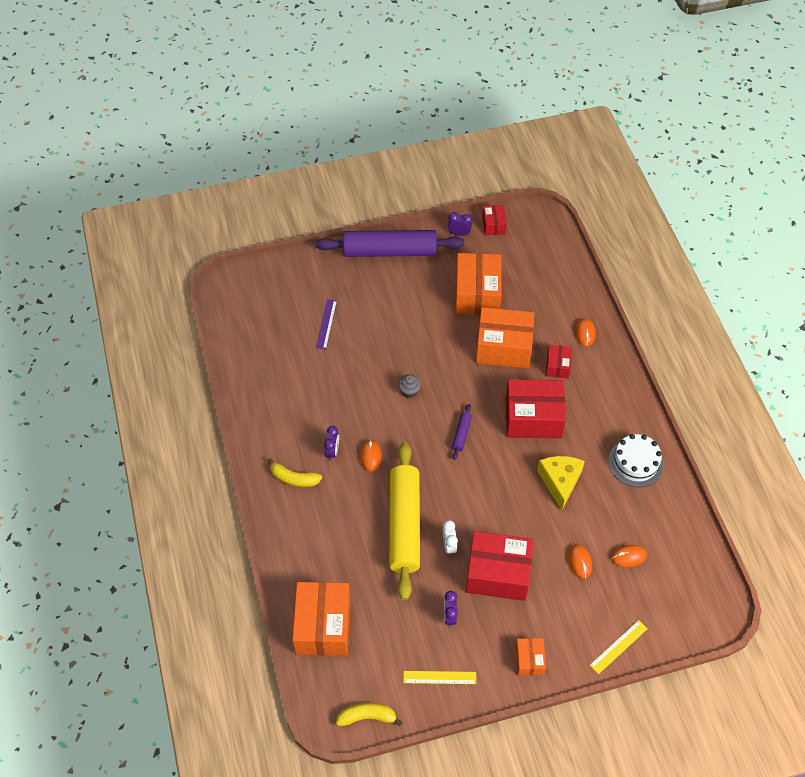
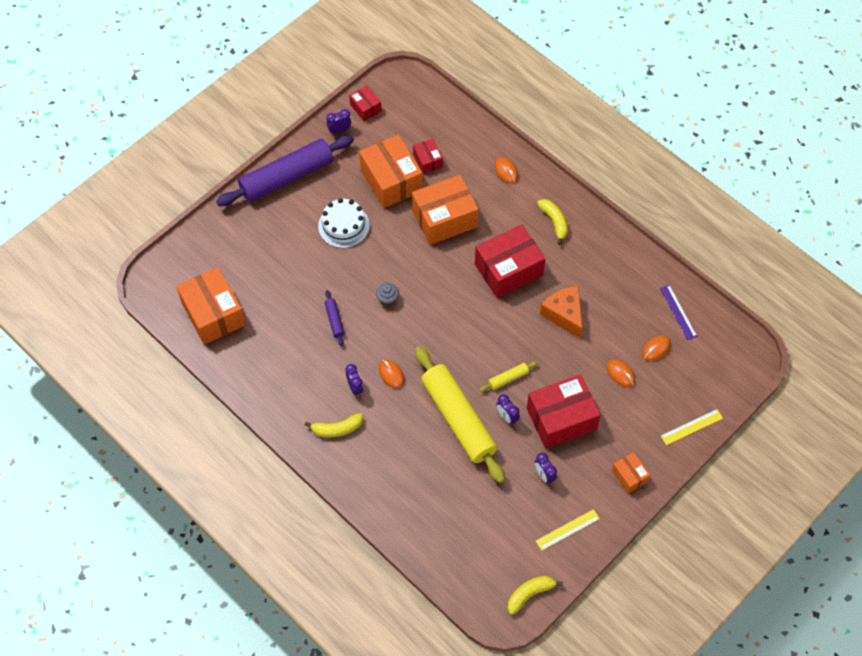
camera: 30 degrees left, 5 degrees up
orange box [292,582,350,656] -> orange box moved to [176,267,246,345]
purple ruler [316,299,337,350] -> purple ruler moved to [660,285,697,340]
white clock [443,520,458,556] -> purple clock [496,394,520,425]
purple rolling pin [452,404,472,460] -> purple rolling pin moved to [325,290,344,346]
yellow cheese [537,456,585,511] -> orange cheese [540,286,583,339]
red box [546,345,572,379] -> red box moved to [413,139,443,174]
yellow ruler [590,620,648,674] -> yellow ruler turned 45 degrees clockwise [661,409,723,445]
white cake [608,434,664,487] -> white cake moved to [318,198,370,248]
none -> yellow rolling pin [479,361,538,392]
none -> yellow banana [537,199,568,245]

